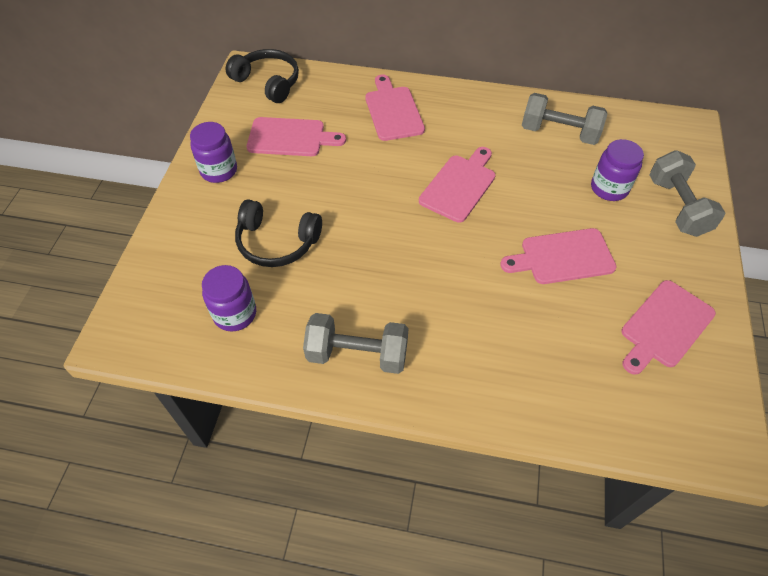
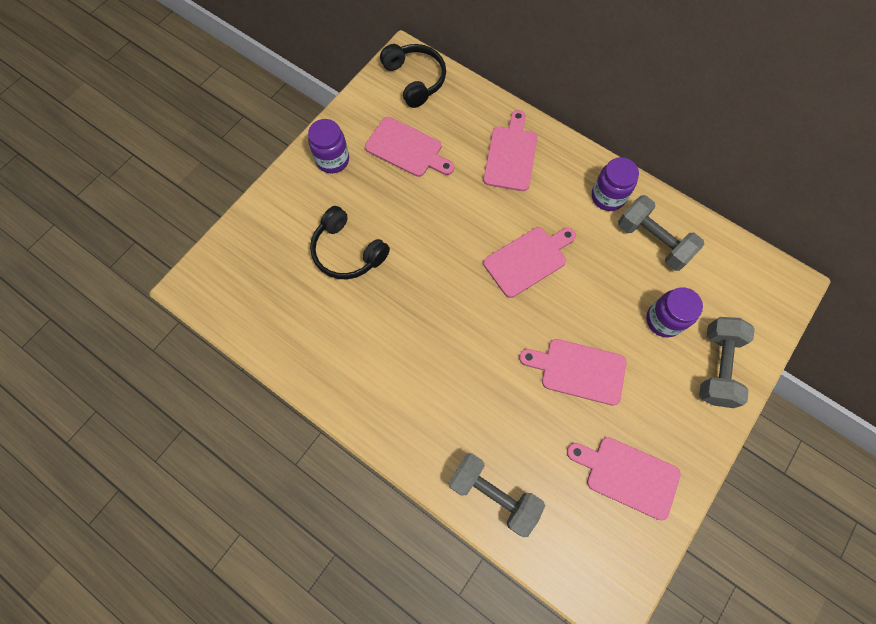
camera: 25 degrees right, 15 degrees up
purple jar [202,265,256,331] -> purple jar moved to [592,157,639,211]
grey dumbbell [303,313,409,374] -> grey dumbbell moved to [448,453,545,537]
pink cutting board [622,280,716,375] -> pink cutting board turned 45 degrees clockwise [567,437,681,520]

